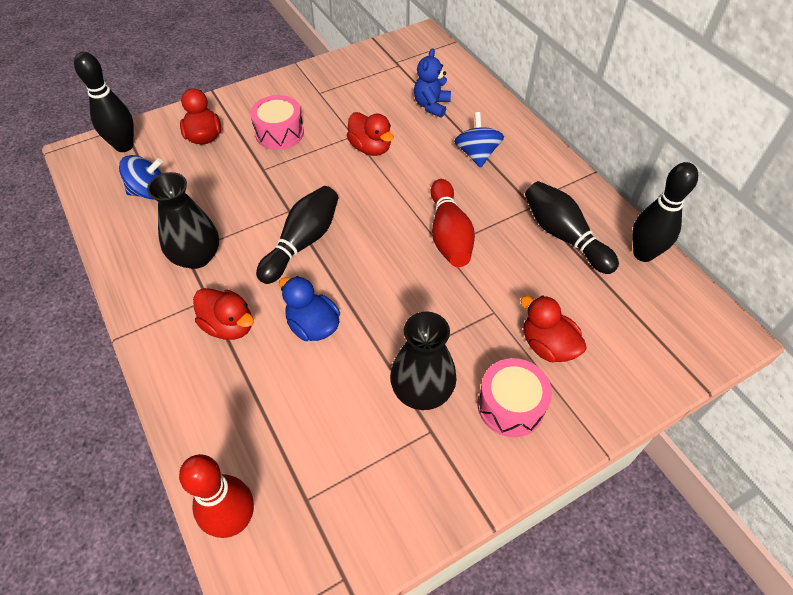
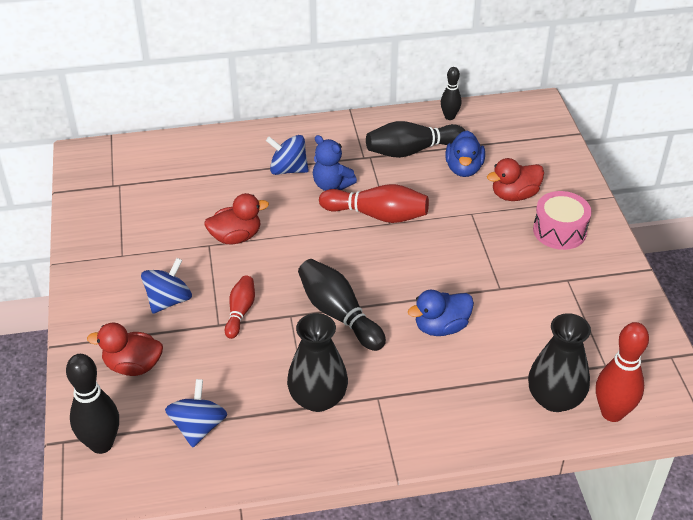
camera: 70 degrees left, 10 degrees down
red duck [193,288,254,340] -> none
pink drum [250,95,304,150] -> blue spinning top [141,258,192,314]
black vase [390,311,457,410] -> black vase moved to [528,313,591,412]
blue teddy bear [414,48,451,118] -> blue teddy bear moved to [313,135,357,191]
black bowling pin [632,162,698,262] -> black bowling pin [441,67,461,120], size x0.59
none -> red bowling pin [225,276,255,339]
none -> blue duck [445,130,485,177]

